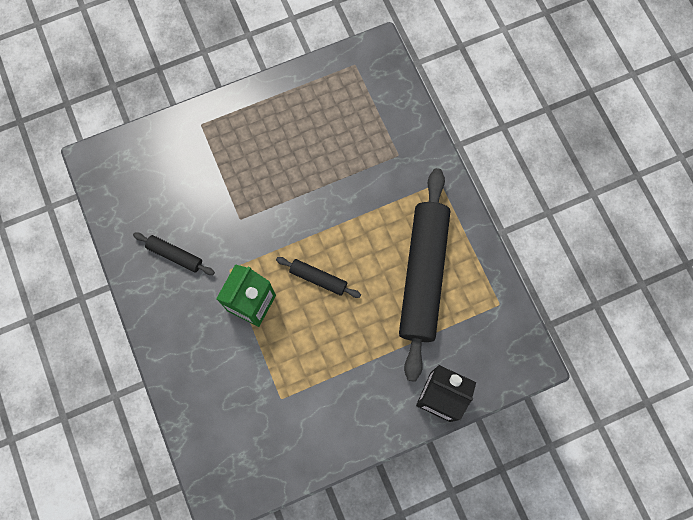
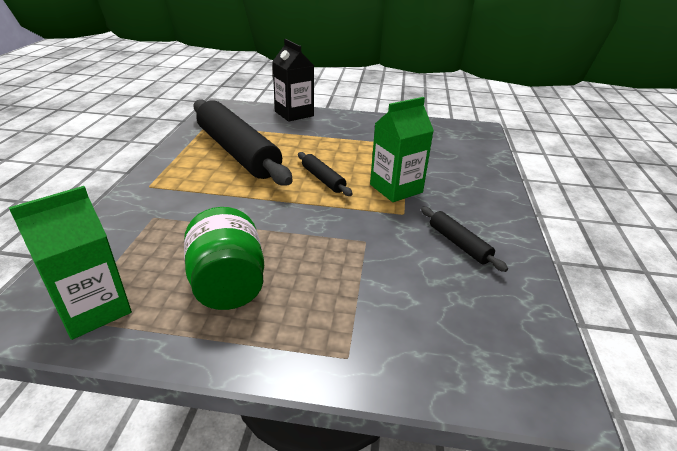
camera: 150 degrees left, 40 degrees down
black rolling pin [399,168,450,382] -> black rolling pin turned 75 degrees counterclockwise [193,99,293,185]
none -> green carton [9,186,132,340]
none -> green jar [184,207,264,310]

